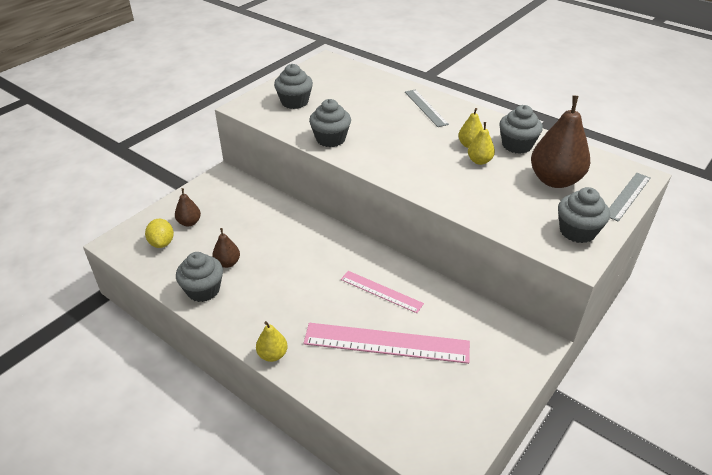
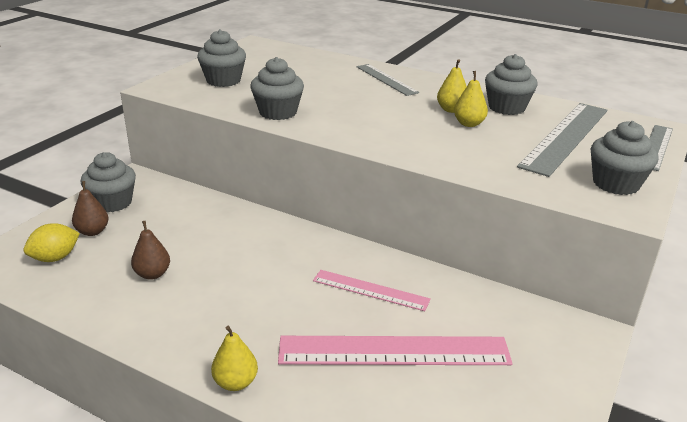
camera: 10 degrees left, 10 degrees down
yellow lemon [145,219,174,248] -> yellow lemon turned 75 degrees clockwise [24,223,80,262]
grey cupcake [176,252,223,302] -> grey cupcake moved to [81,152,136,212]
brown pear [531,96,590,188] -> grey ruler [517,103,607,177]

